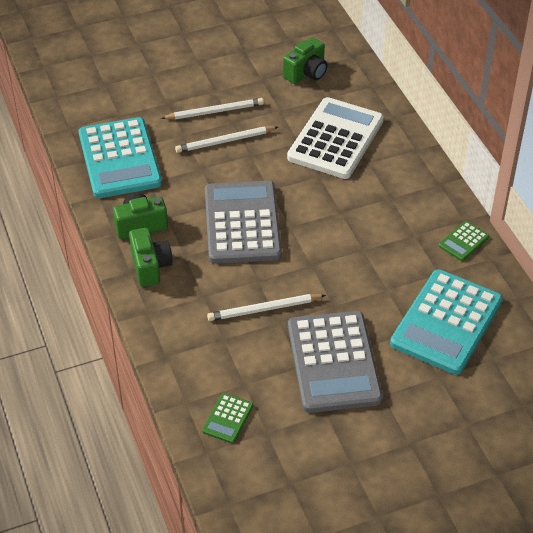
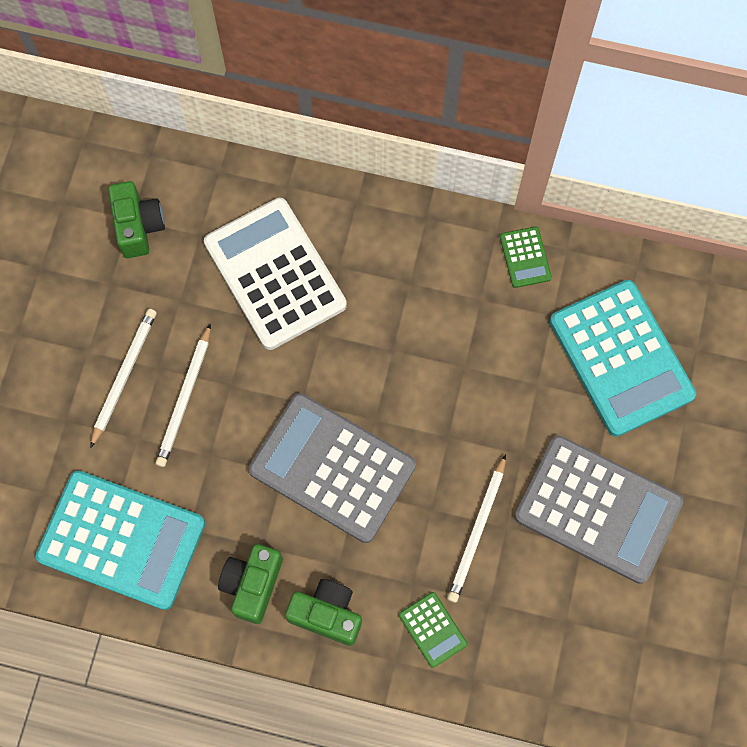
camera: 55 degrees left, 25 degrees up
green calculator [202,393,253,444] -> green calculator moved to [399,592,467,668]

